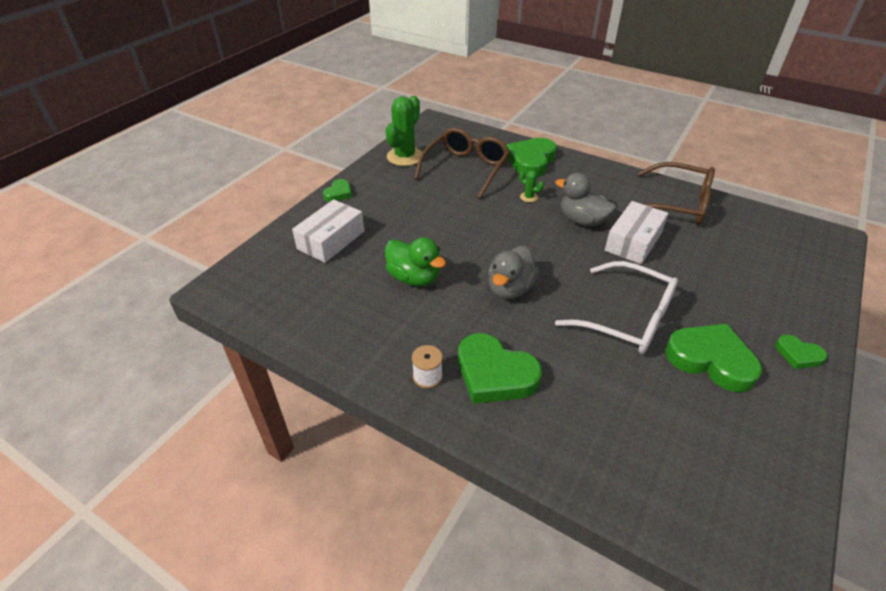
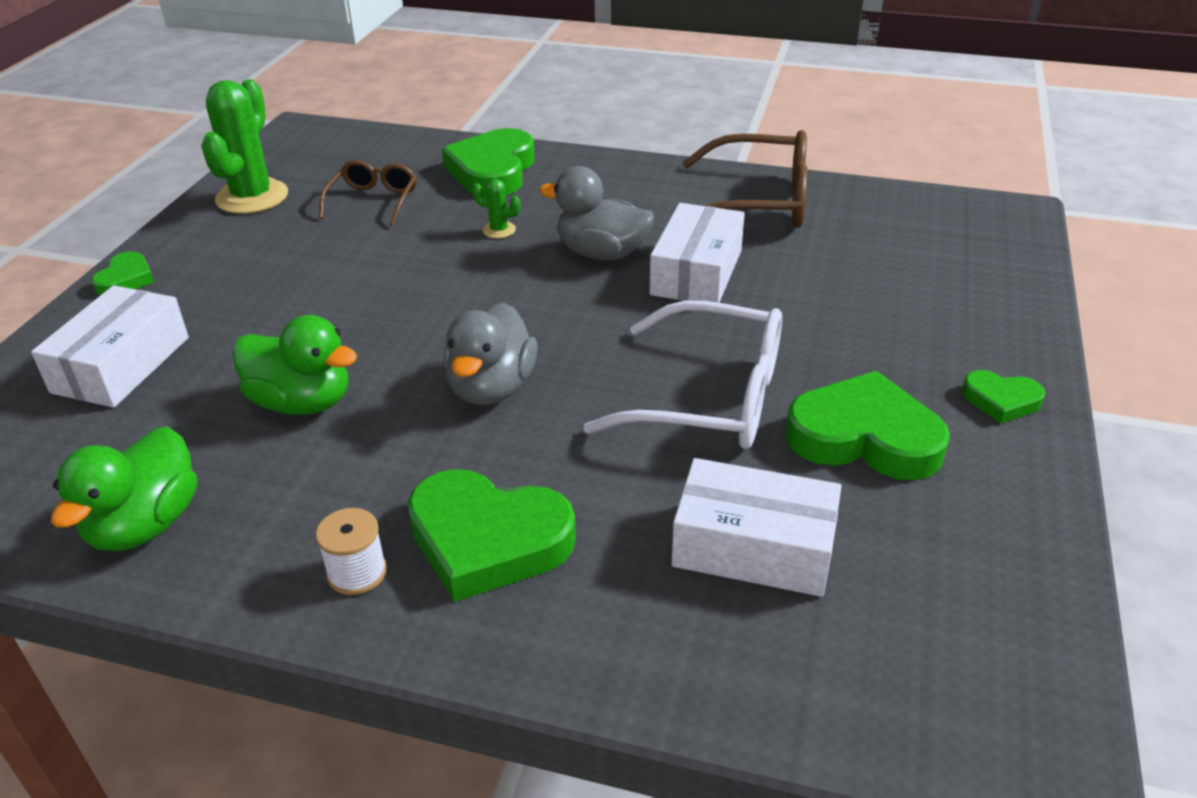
camera: 15 degrees left, 5 degrees down
brown glasses [414,128,510,199] -> brown glasses [319,160,417,226], size x0.57
none -> green duck [51,426,197,551]
none -> white box [671,458,842,597]

